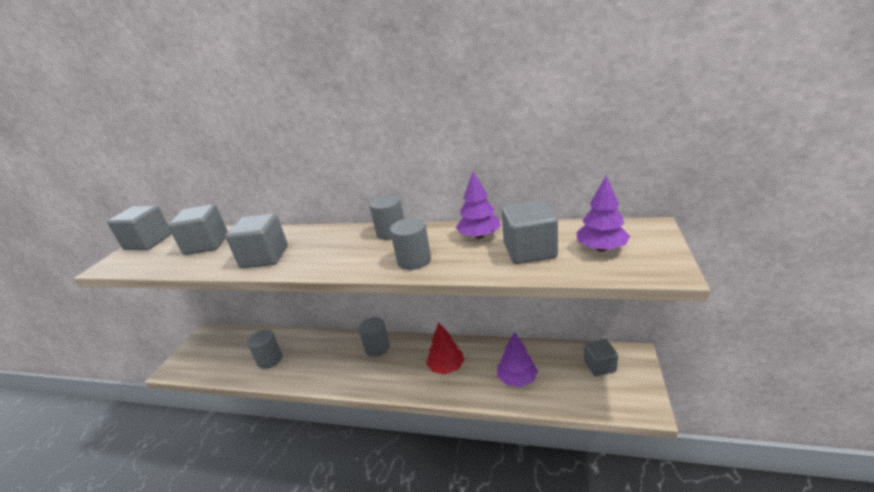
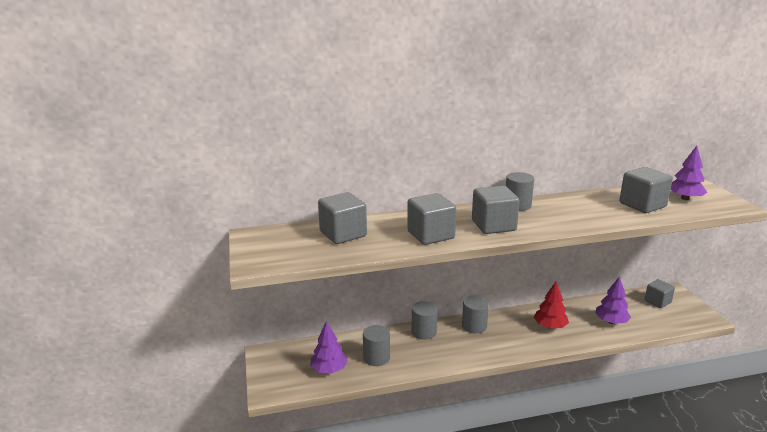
camera: 30 degrees left, 5 degrees down
grey cube [107,206,172,250] -> grey cube moved to [472,186,520,234]
grey cylinder [390,218,431,270] -> grey cylinder moved to [412,301,437,340]
purple tree [456,171,501,239] -> purple tree moved to [311,321,348,373]

